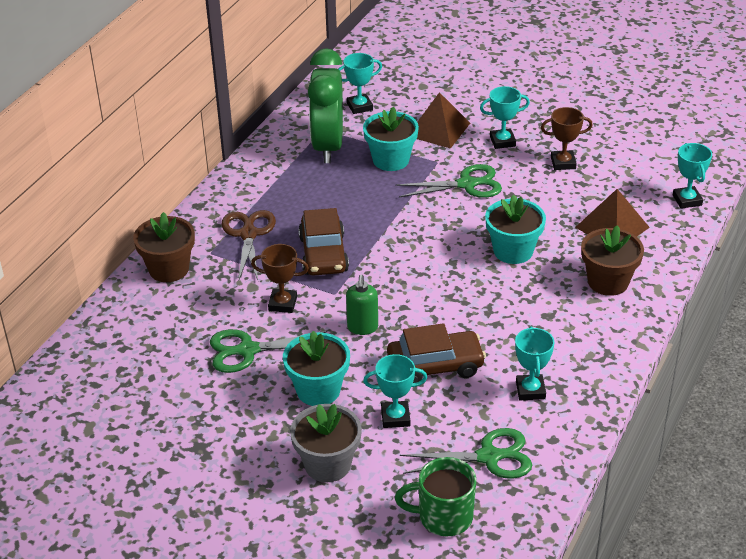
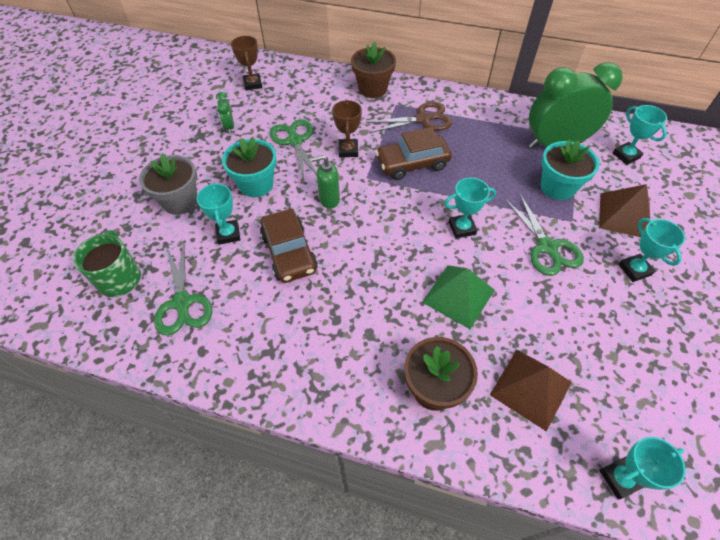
camera: 80 degrees right, 15 degrees up
turquoise flower pot [485,194,546,264] -> green pyramid [422,265,495,329]
turquoise trophy [515,326,554,400] -> turquoise trophy moved to [444,177,496,238]
brown trophy [541,107,593,170] -> brown trophy moved to [231,36,262,90]
none -> green clock [216,92,234,134]

